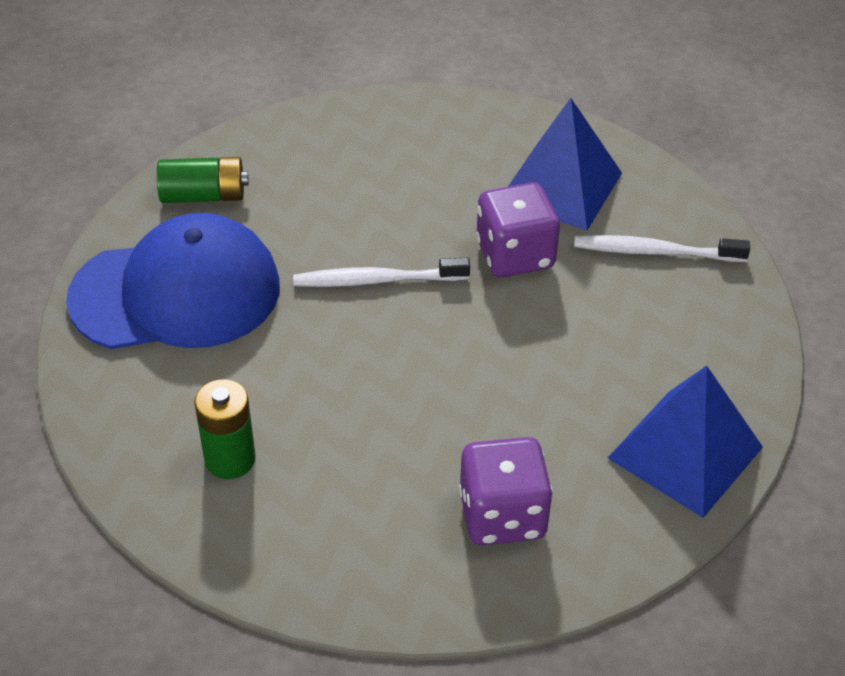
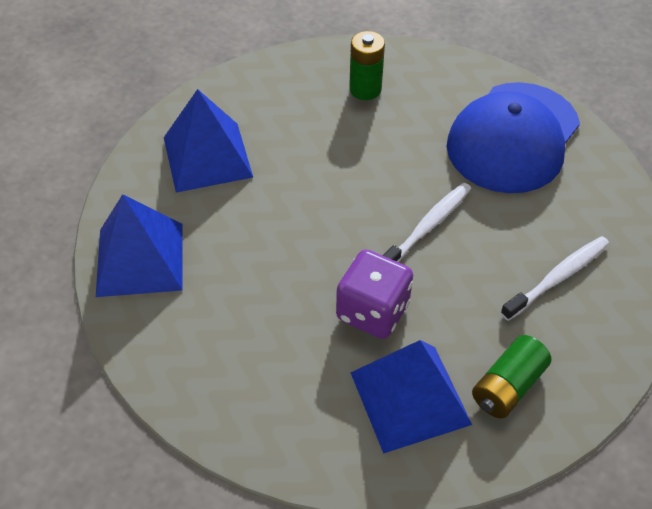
camera: 135 degrees right, 5 degrees up
green battery [157,157,249,203] -> green battery moved to [472,335,551,419]
purple dice [459,437,553,545] -> blue pyramid [164,89,253,193]
white toothbrush [574,235,750,262] -> white toothbrush moved to [500,236,609,321]

